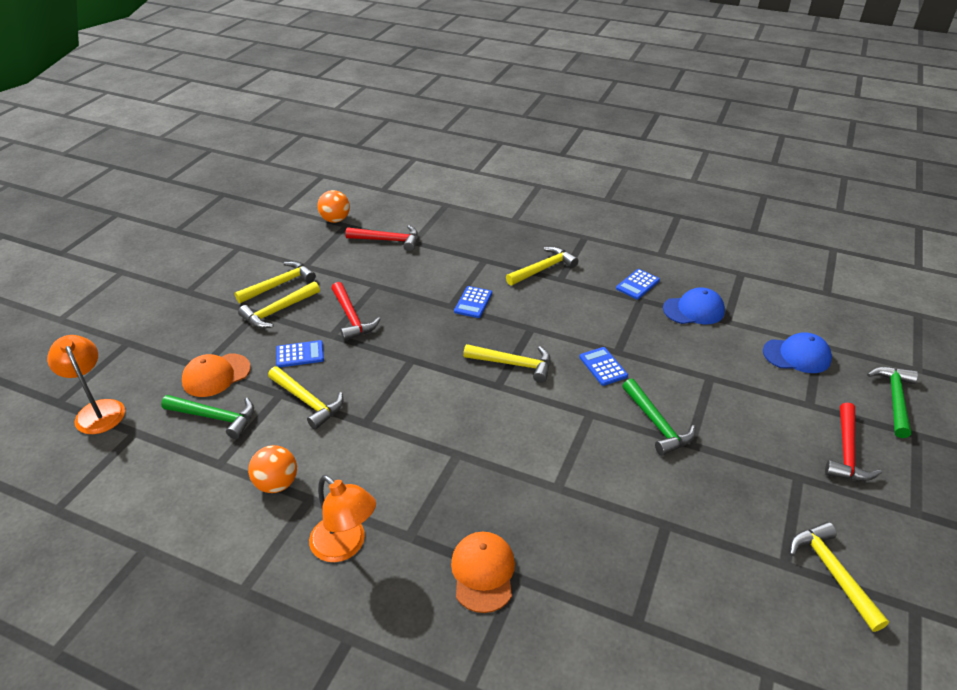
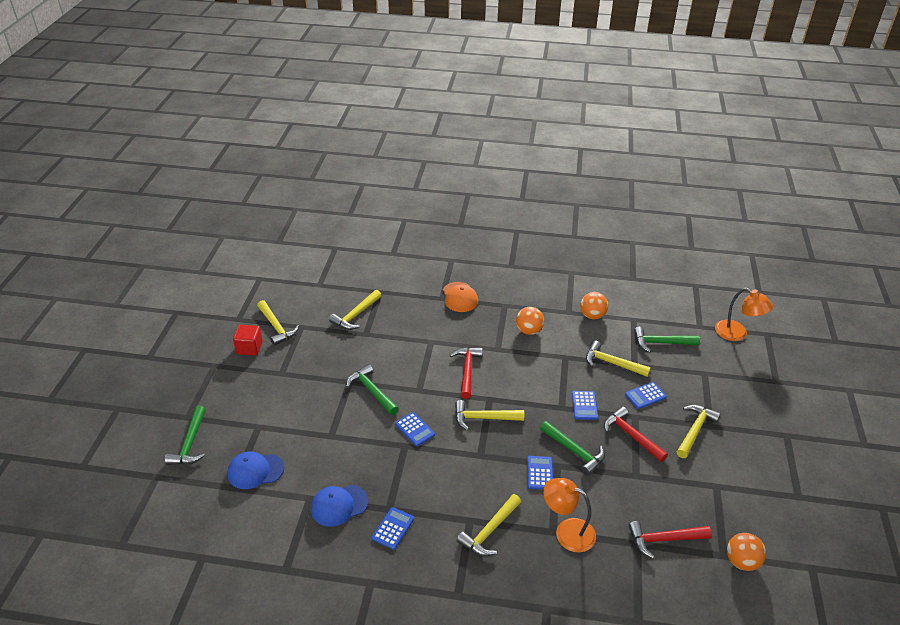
camera: 165 degrees right, 0 degrees up
orange cap [182,354,251,397] -> none
yellow hammer [234,261,316,303] -> yellow hammer moved to [329,290,382,330]
orange lamp [309,475,376,562] -> orange lamp moved to [543,478,596,553]
red hammer [825,402,882,481] -> red hammer moved to [450,347,483,399]
none -> red cube [233,325,263,356]
none -> orange ball [516,307,544,335]
none -> green hammer [540,421,605,476]
none -> blue calculator [572,391,598,420]

